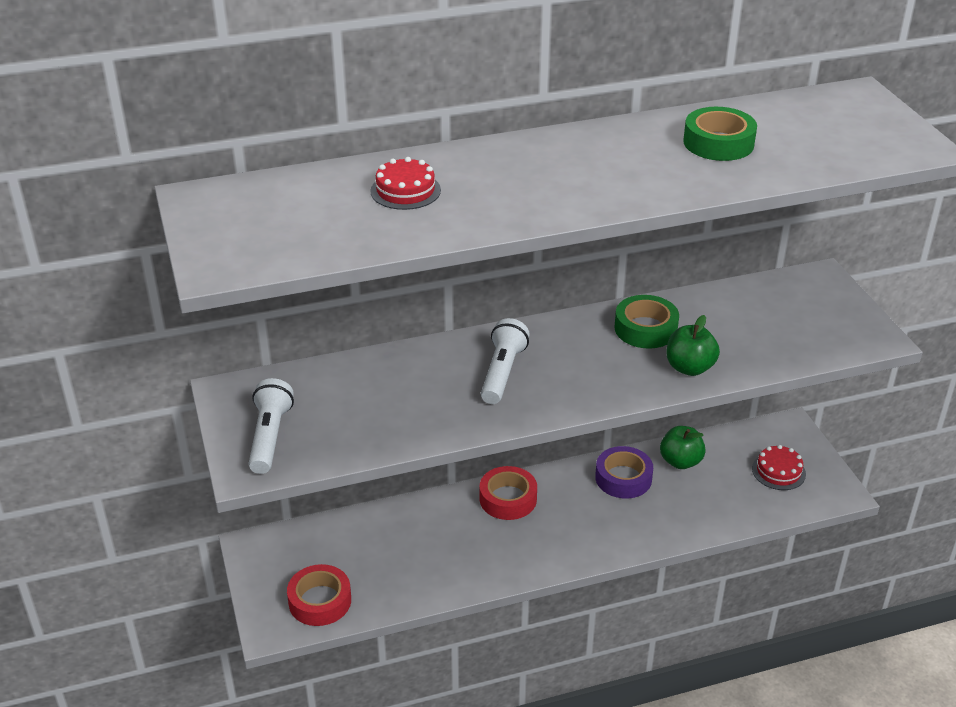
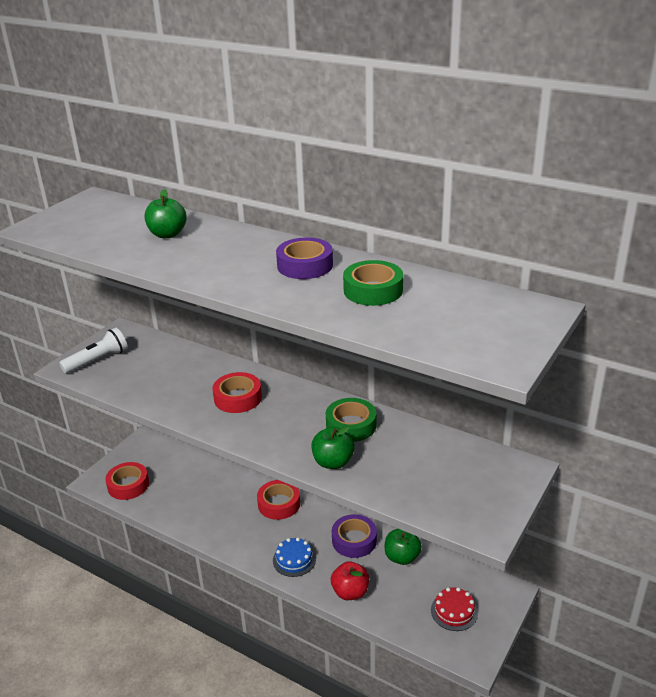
camera: 50 degrees right, 5 degrees down
red cake [370,157,441,210] -> green apple [145,189,187,238]
white flashlight [481,318,530,404] -> red tape [212,372,262,413]
none -> blue cake [273,538,316,577]
none -> purple tape [276,237,333,279]
none -> red apple [331,561,369,600]

